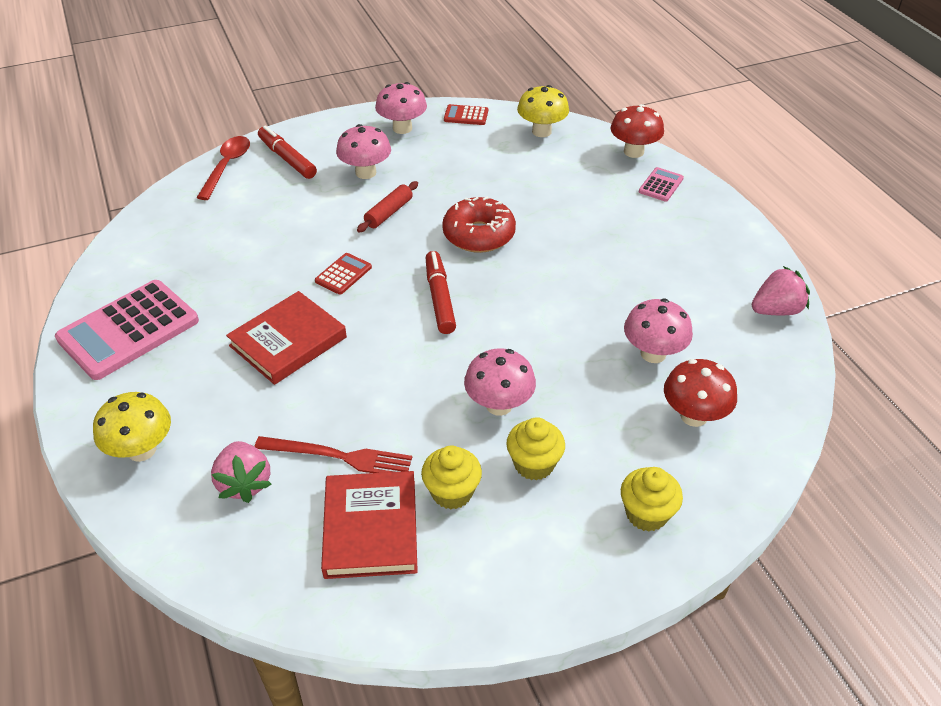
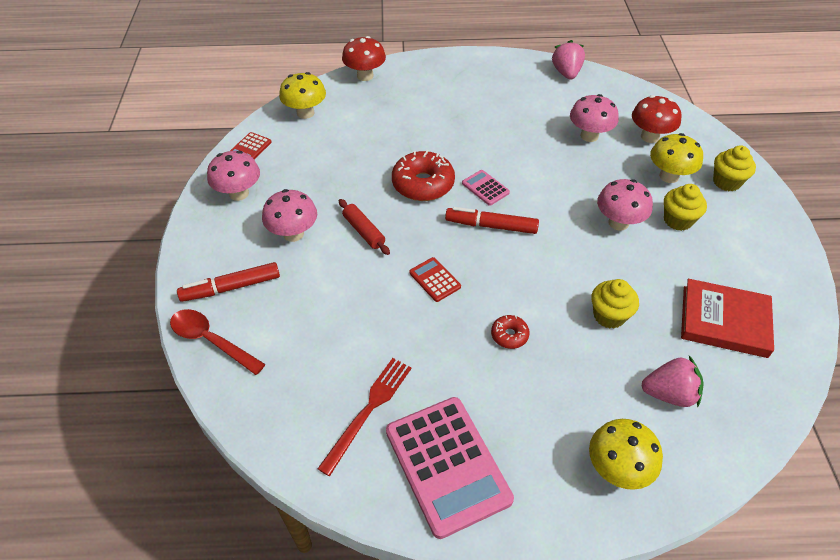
camera: 70 degrees left, 5 degrees up
red book [226,291,347,385] -> red donut [491,315,530,349]
red fork [254,436,412,473] -> red fork moved to [318,358,412,476]
yellow cupcake [421,446,482,509] -> yellow cupcake moved to [591,279,639,329]
pink calculator [639,167,684,202] -> pink calculator moved to [462,170,510,206]
none -> yellow mushroom [650,133,703,183]

